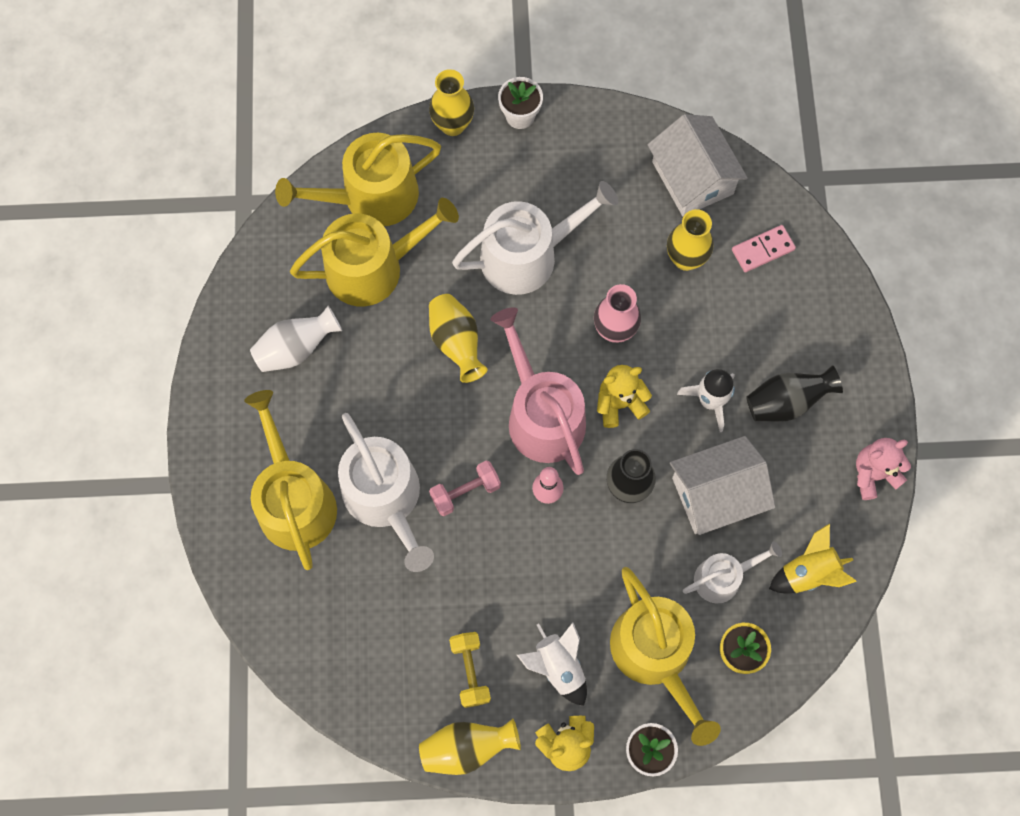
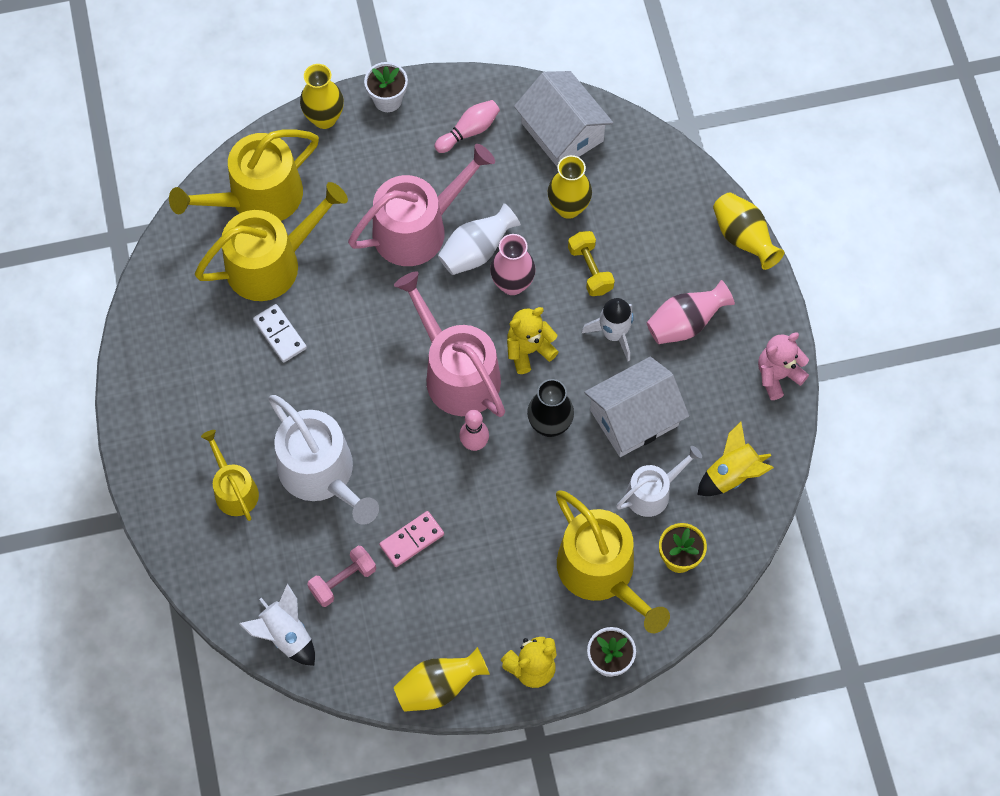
camera: 10 degrees left, 5 degrees down
yellow watering can [244,390,337,570] -> yellow watering can [201,430,259,521], size x0.57
white vase [250,306,342,372] -> white vase moved to [438,203,521,275]
yellow vase [429,294,487,383] -> yellow vase moved to [713,192,784,270]
pink dumbbell [429,461,501,516] -> pink dumbbell moved to [307,546,376,607]
yellow dumbbell [449,632,491,708] -> yellow dumbbell moved to [568,231,615,296]
white watering can [452,181,618,295] -> pink watering can [348,144,495,266]
white rocket [517,622,587,706] -> white rocket moved to [239,584,315,666]
pink domino [732,225,796,272] -> pink domino moved to [379,511,444,567]
black vase [746,365,843,422] -> pink vase [647,280,735,344]
none -> white domino [253,304,307,363]
none -> pink bowling pin [434,100,500,153]

